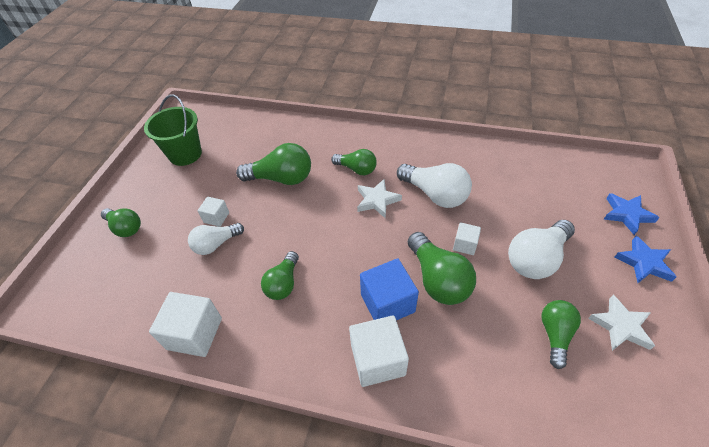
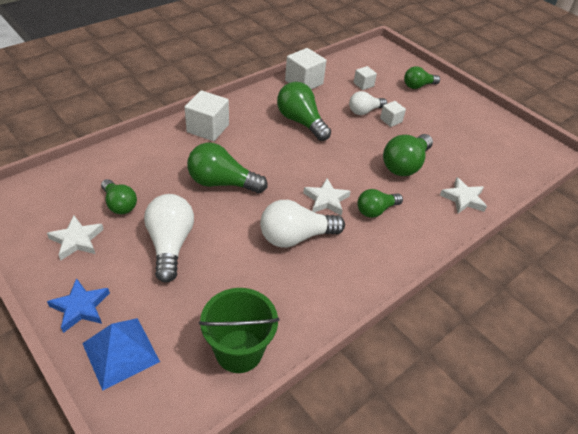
camera: 120 degrees right, 5 degrees down
green bucket [144,95,202,166] -> green bucket moved to [199,288,280,373]
white light bulb [188,223,244,255] -> white light bulb turned 120 degrees counterclockwise [349,91,387,115]
green light bulb [261,251,299,300] -> green light bulb [277,82,331,141], size x1.56
blue cube [360,259,419,320] -> none
white cube [453,222,481,255] -> white cube moved to [354,66,377,90]
blue star [604,193,660,235] -> blue pyramid [82,318,160,391]
none -> white star [440,177,487,213]

